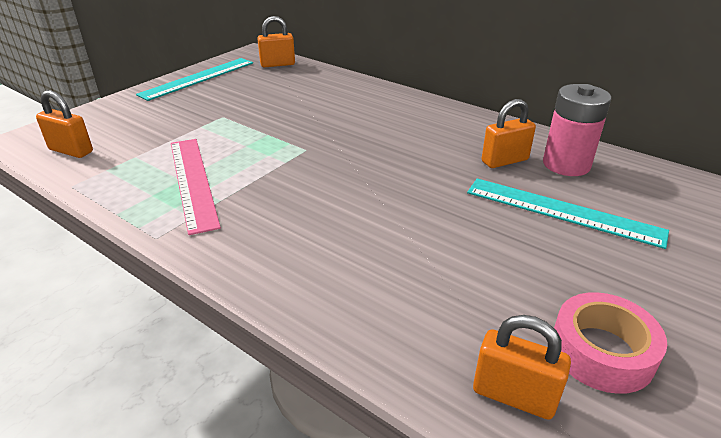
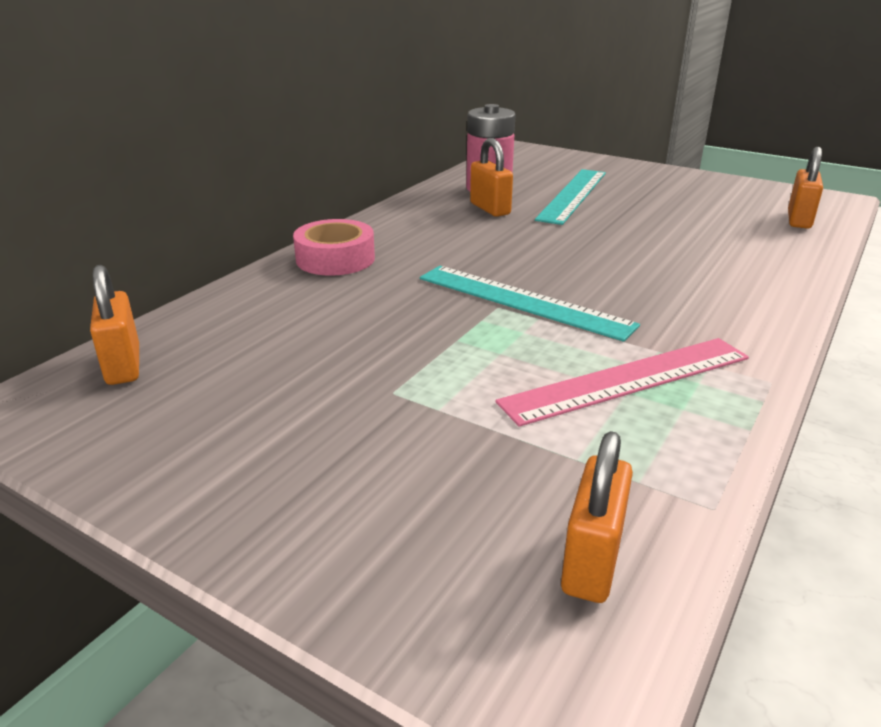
camera: 95 degrees left, 5 degrees down
turquoise ruler [136,58,253,101] -> turquoise ruler moved to [420,266,640,342]
pink tape [554,292,667,394] -> pink tape moved to [293,219,375,276]

